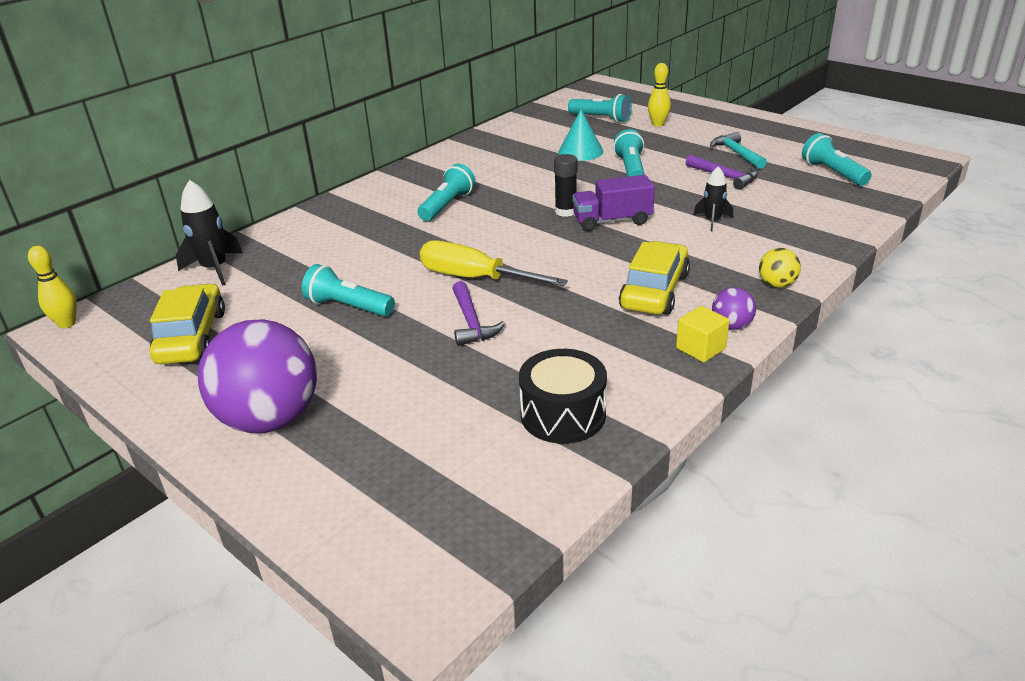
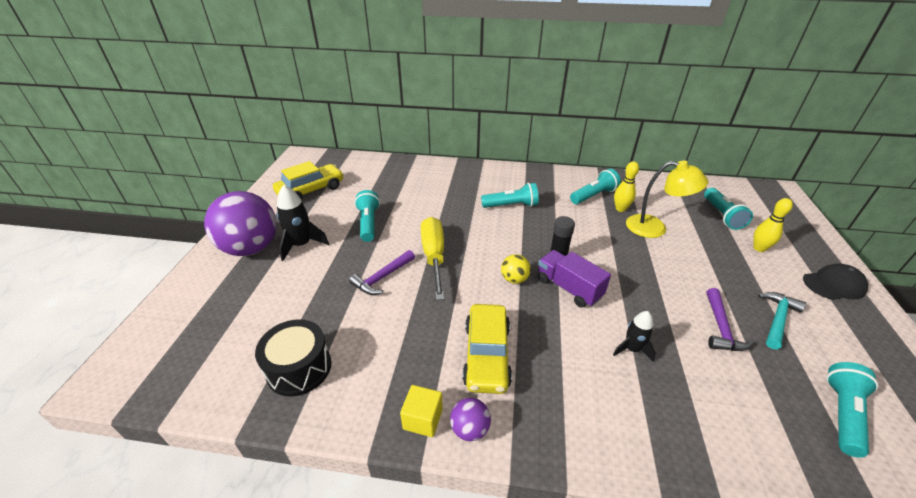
camera: 55 degrees right, 5 degrees up
yellow bowling pin [28,246,77,328] -> yellow bowling pin moved to [614,161,639,212]
black rocket [176,180,243,286] -> black rocket moved to [277,185,329,261]
turquoise cone [558,110,604,161] -> yellow lamp [626,160,708,238]
turquoise flashlight [613,129,645,177] -> turquoise flashlight moved to [570,169,621,204]
yellow car [619,241,690,315] -> yellow car turned 105 degrees clockwise [463,304,512,394]
yellow ball [759,248,801,288] -> yellow ball moved to [501,254,531,284]
none -> black cap [803,264,868,300]

